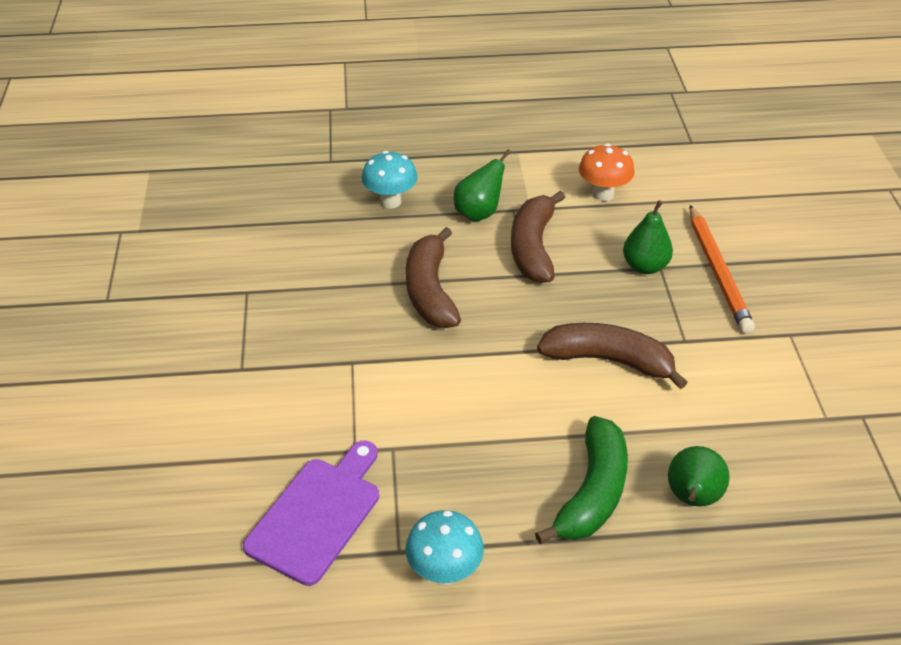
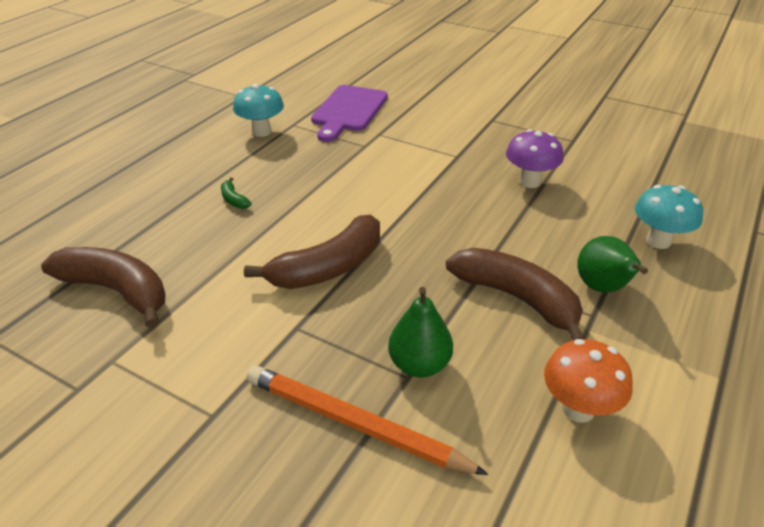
camera: 125 degrees right, 5 degrees down
purple cutting board [243,440,379,586] -> purple cutting board turned 45 degrees clockwise [311,85,388,142]
brown banana [406,227,461,328] -> brown banana moved to [41,247,166,328]
green banana [535,416,628,544] -> green banana [221,177,251,209], size x0.41
green pear [668,446,730,507] -> none
none -> purple mushroom [506,129,564,188]

